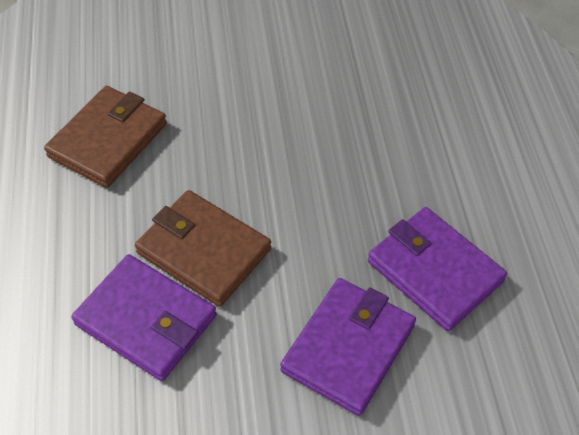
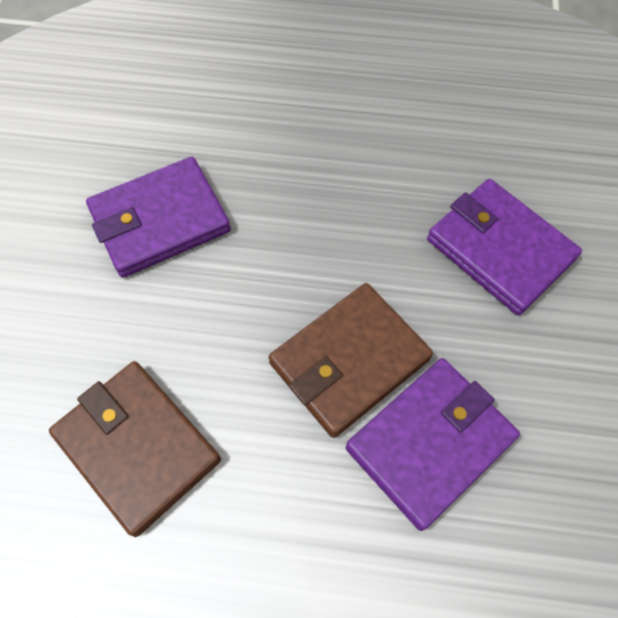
camera: 75 degrees left, 10 degrees up
purple wallet [368,207,507,331] -> purple wallet moved to [86,157,231,278]

